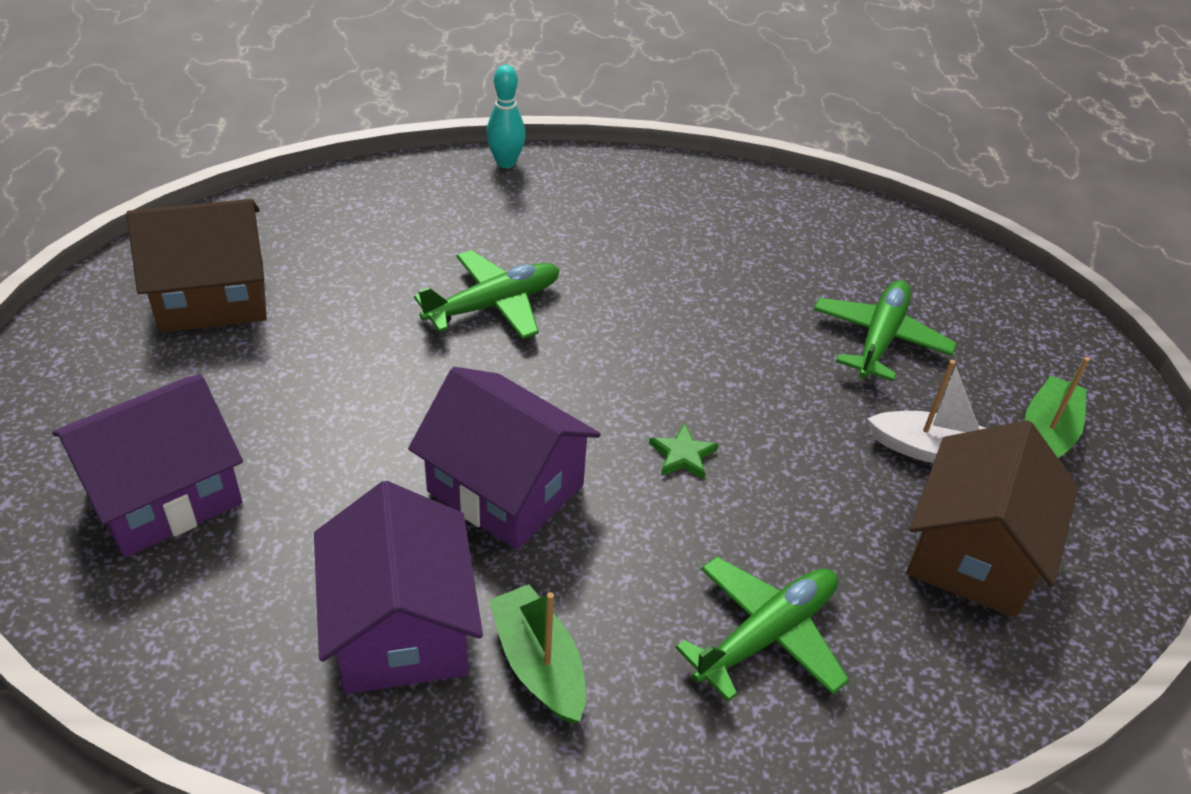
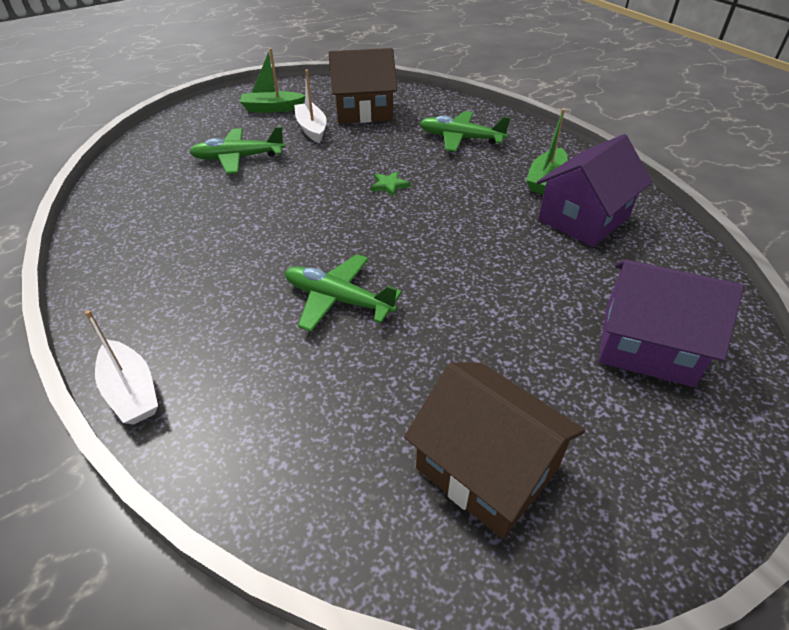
camera: 120 degrees left, 0 degrees up
purple house [408,367,601,550] -> none
turquoise bowling pin [486,65,526,168] -> white boat [85,310,158,424]

